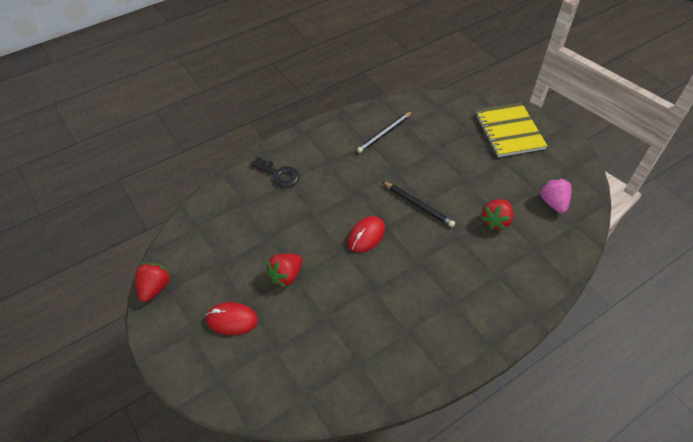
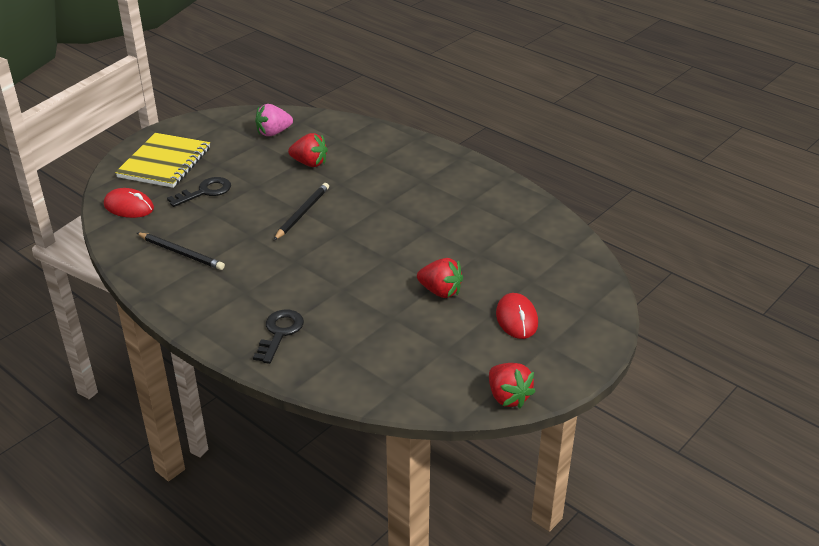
camera: 105 degrees left, 15 degrees down
red strawberry [135,263,171,302] -> red strawberry turned 120 degrees counterclockwise [489,363,536,408]
red mouse [348,216,385,253] -> red mouse moved to [104,188,154,218]
yellow notebook [475,103,548,157] -> yellow notebook turned 45 degrees counterclockwise [115,133,210,188]
none -> black key [167,177,231,207]

